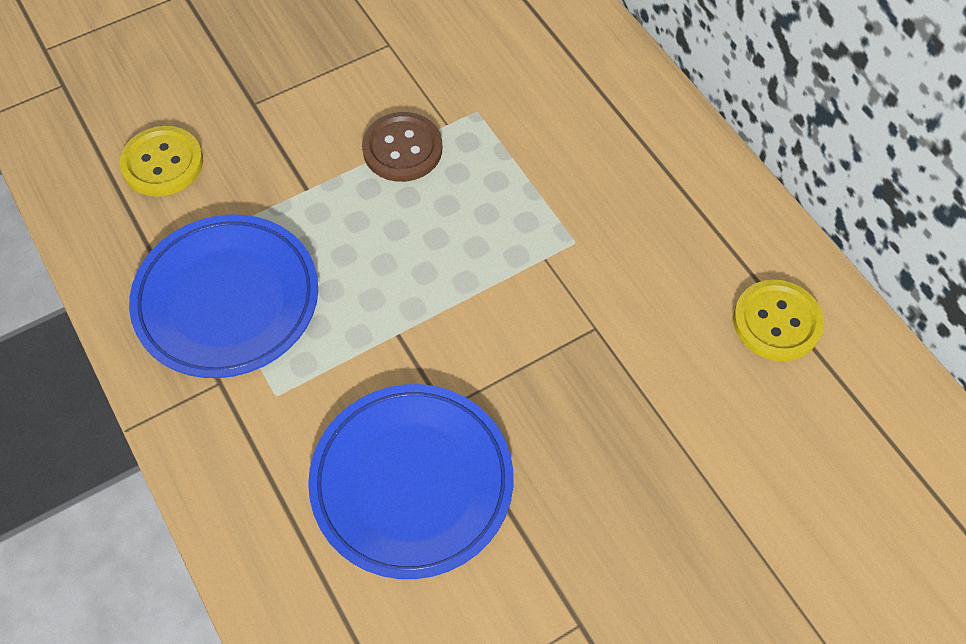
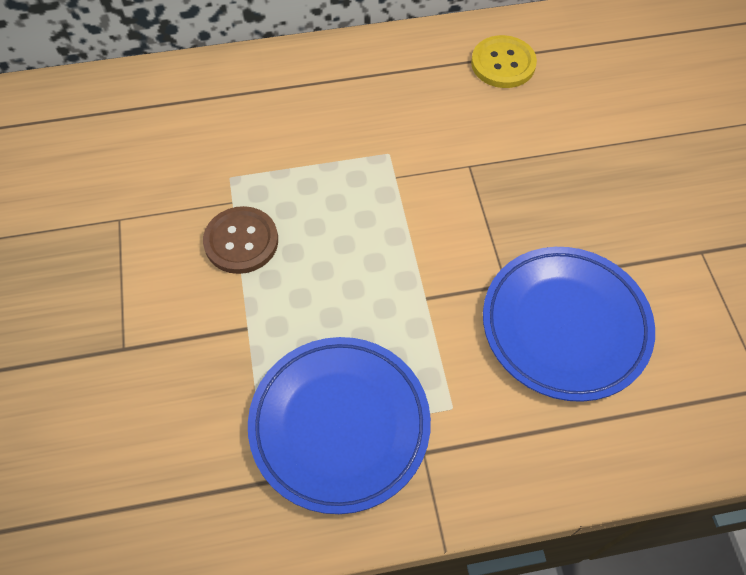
camera: 70 degrees left, 0 degrees up
yellow button [120,126,203,197] -> none

